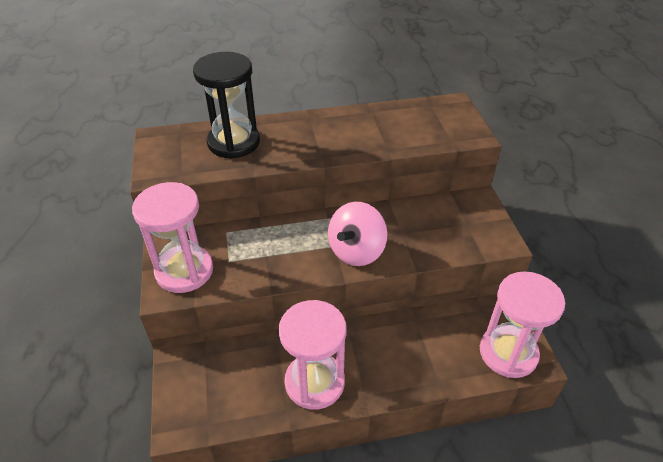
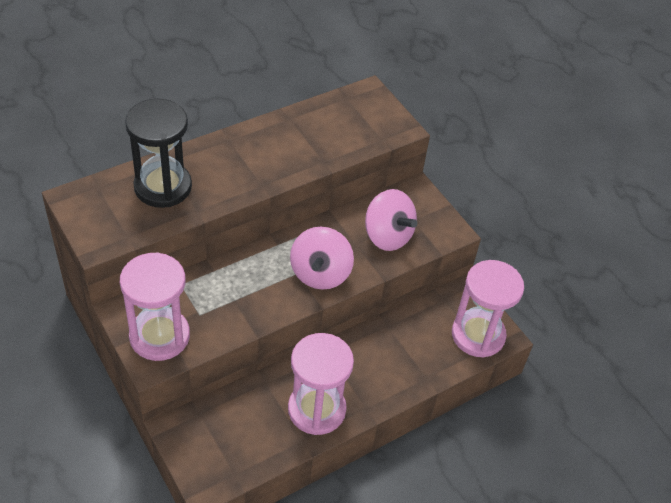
camera: 25 degrees left, 5 degrees up
none -> pink spinning top [365,189,417,251]

